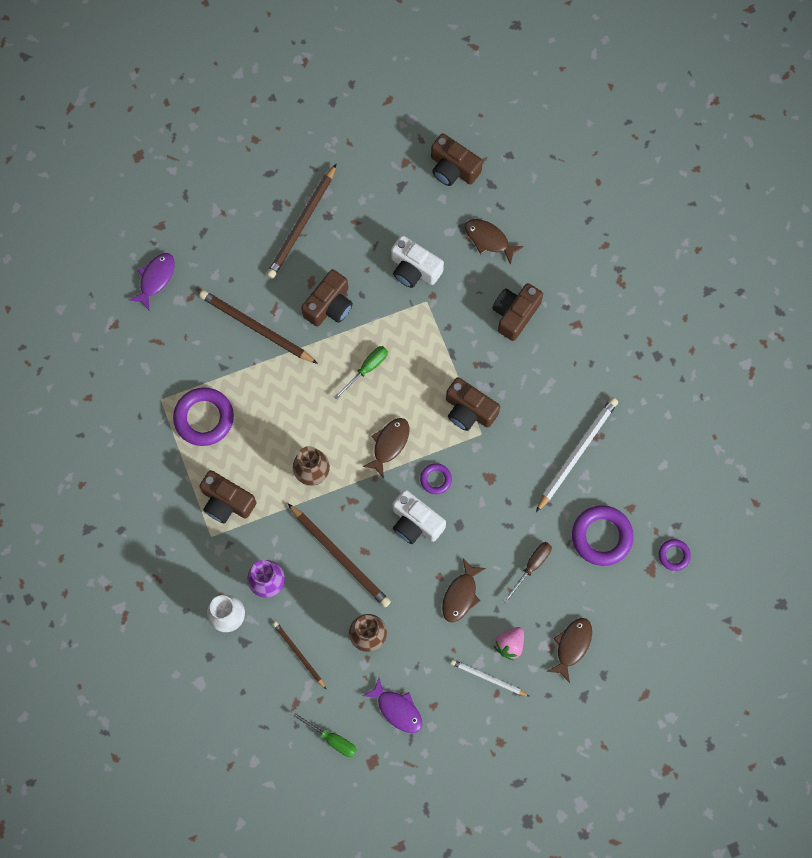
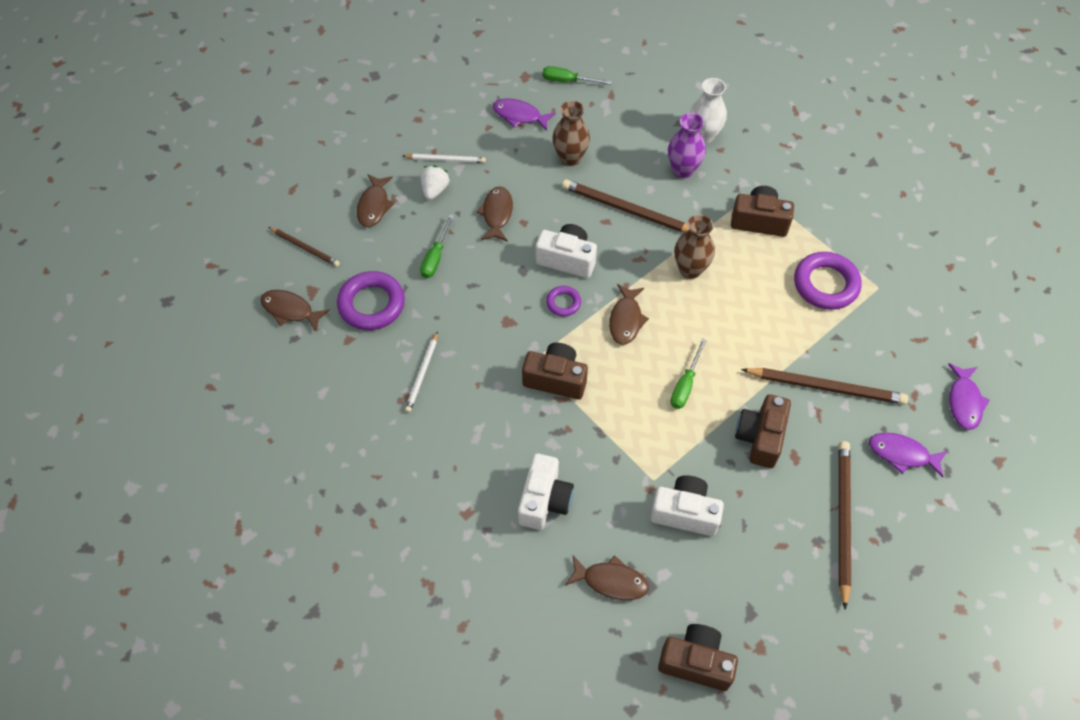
camera: 160 degrees right, 15 degrees down
brown pencil [273,622,326,689] -> brown pencil moved to [269,227,340,267]
brown camera [492,283,543,341] -> white camera [518,453,574,530]
pink strawberry [494,627,524,661] -> white strawberry [420,165,450,200]
brown screwdriver [503,542,552,603] -> green screwdriver [420,215,454,278]
white pencil [536,397,618,512] -> white pencil [405,331,438,412], size x0.58
purple ring [659,539,691,571] -> brown fish [260,290,330,331]
none -> purple fish [869,433,947,478]

